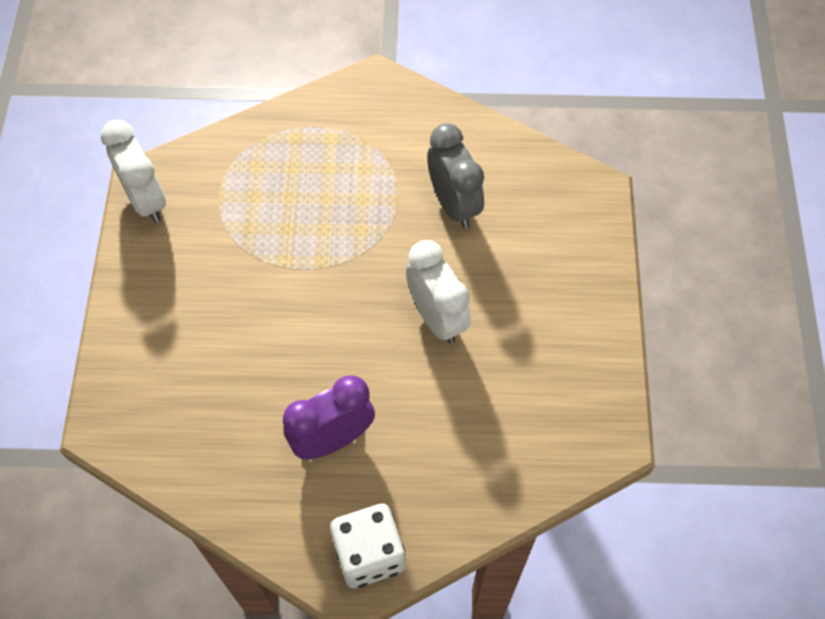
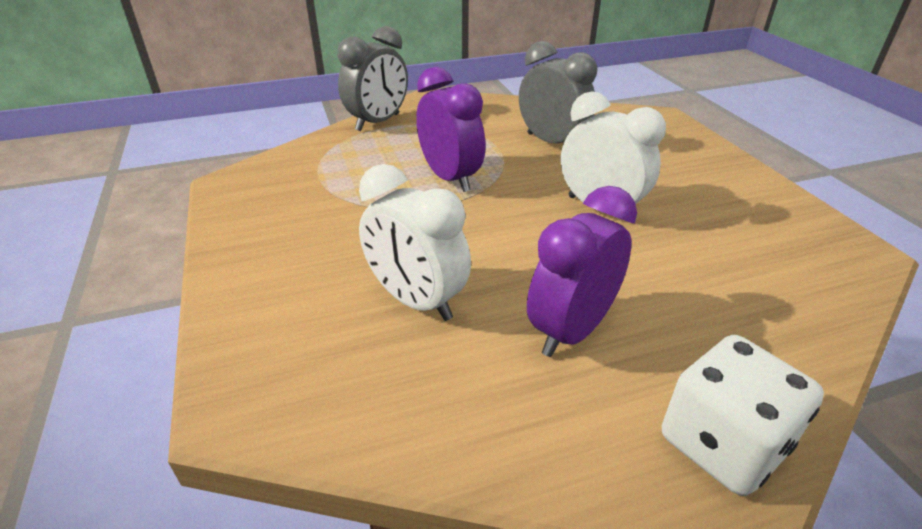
camera: 20 degrees left, 25 degrees down
white clock [101,120,166,223] -> white clock moved to [359,164,471,321]
none -> grey clock [337,26,408,131]
none -> purple clock [416,67,486,192]

